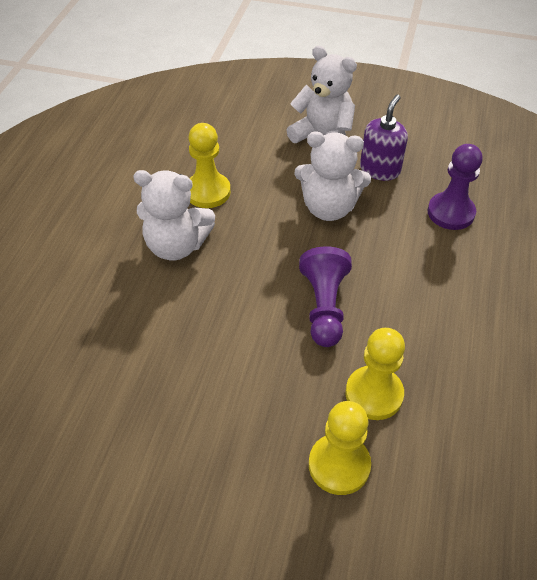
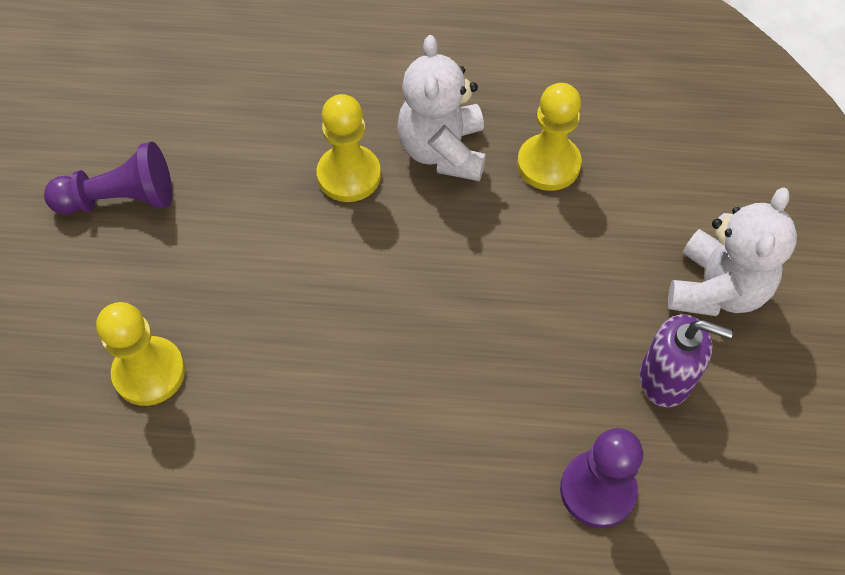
camera: 80 degrees right, 10 degrees up
white teddy bear [294,132,371,221] -> none
purple pawn [299,246,352,347] -> purple pawn moved to [44,142,172,215]
yellow pawn [346,328,405,420] -> yellow pawn moved to [317,94,381,202]

